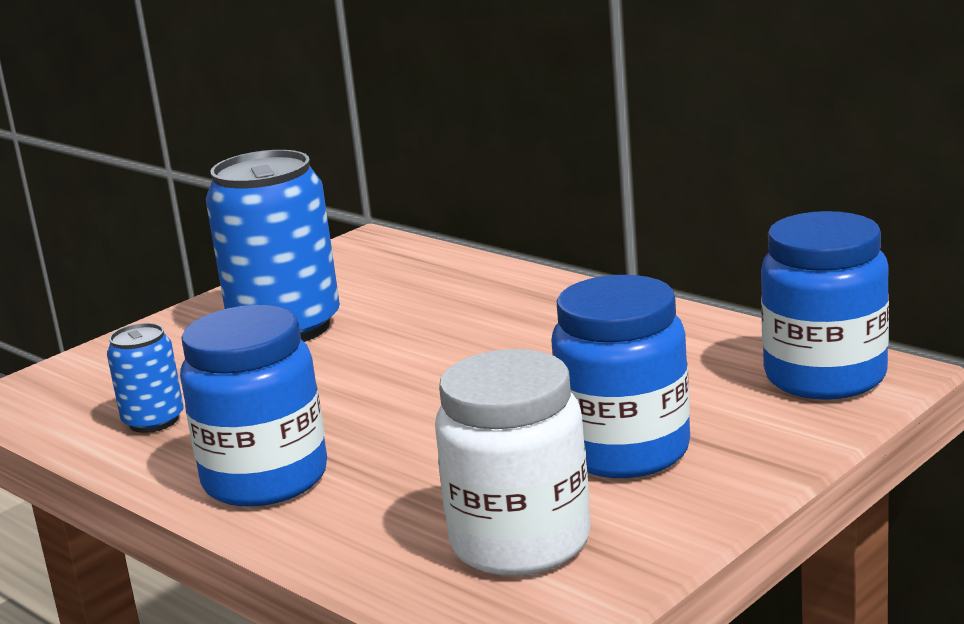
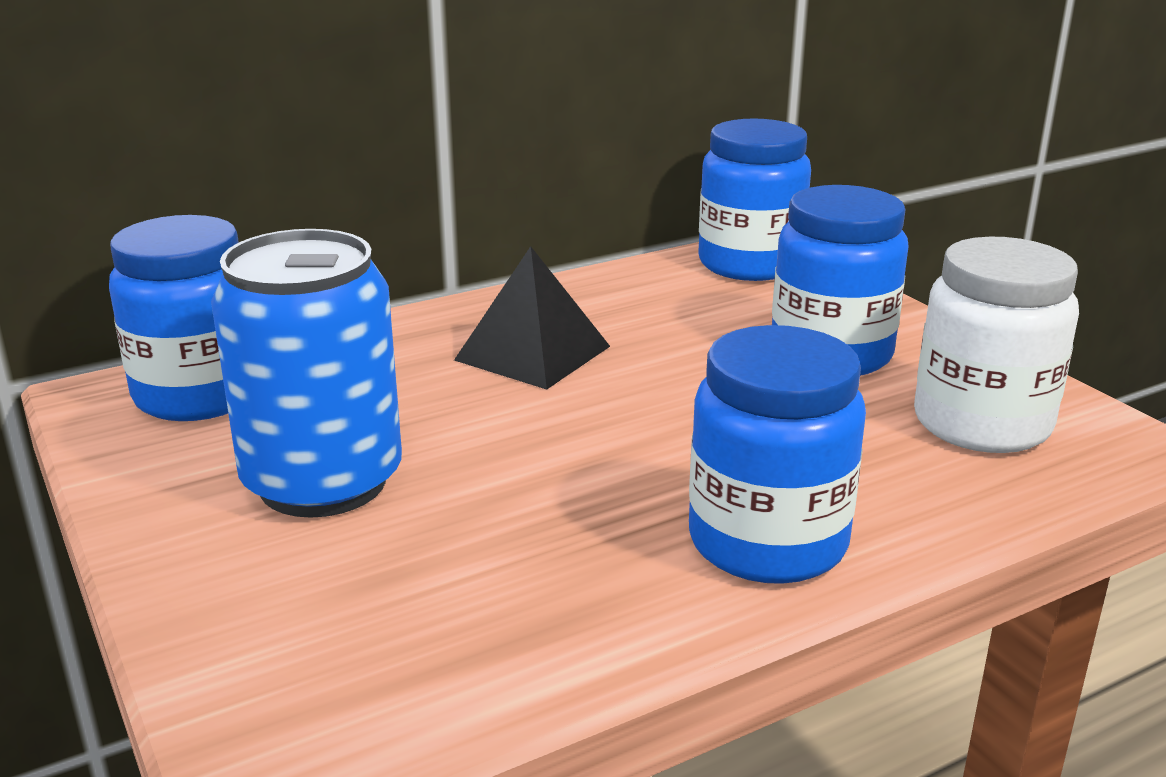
camera: 75 degrees left, 5 degrees up
blue can [107,323,184,433] -> none
none -> blue jar [109,215,239,421]
none -> black pyramid [454,246,610,390]

